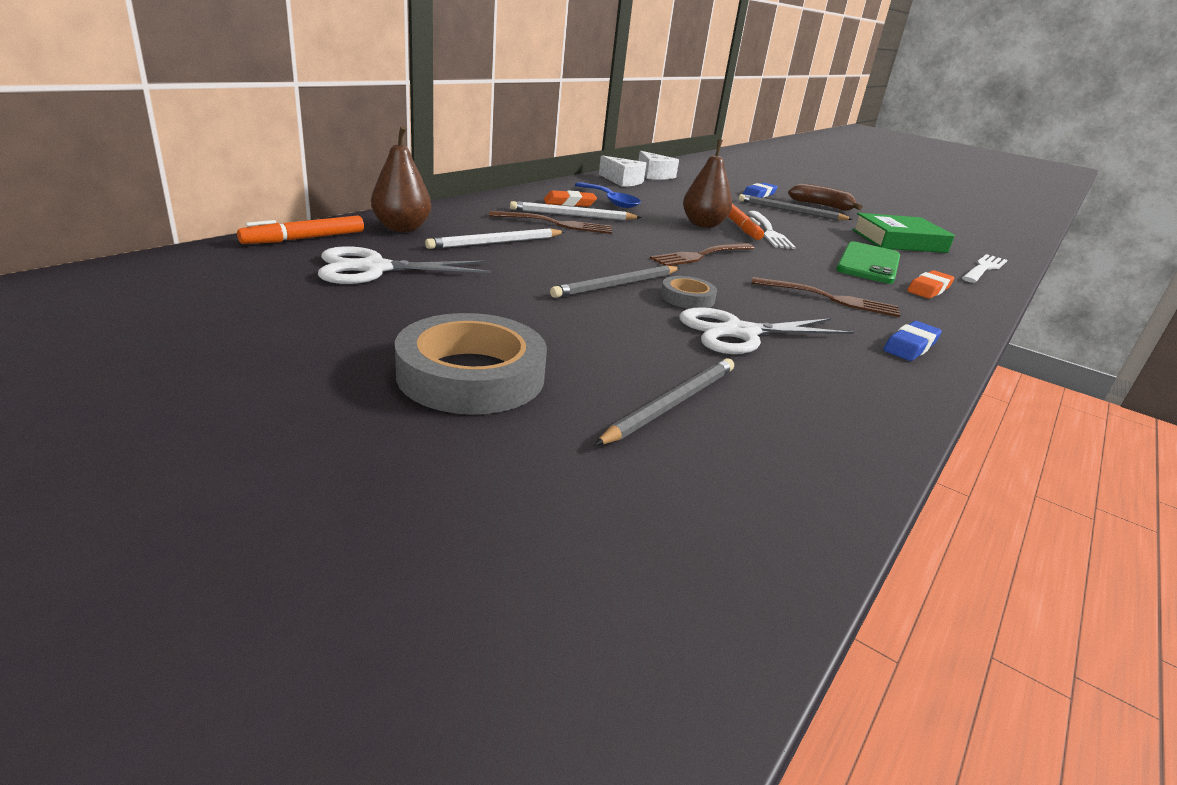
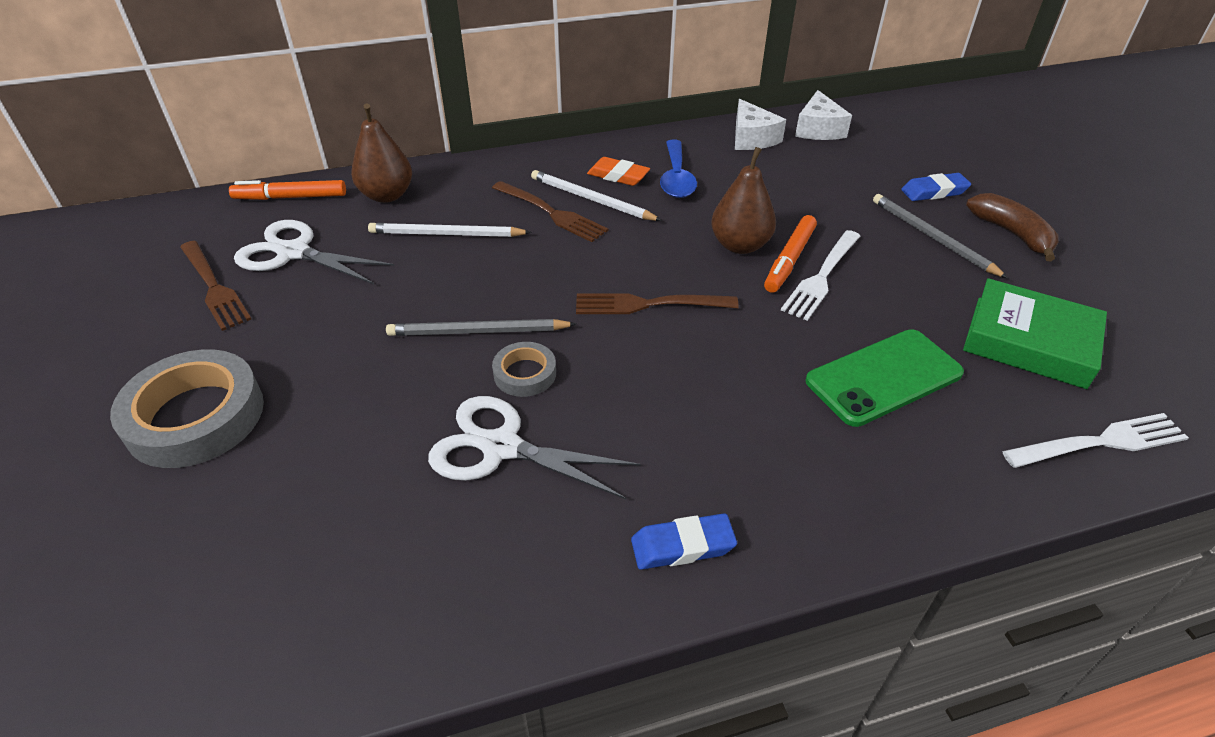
camera: 40 degrees right, 15 degrees up
grey pencil [594,358,734,446] -> none
brown fork [751,277,900,317] -> brown fork moved to [180,241,251,331]
orange eraser [907,270,954,299] -> none

